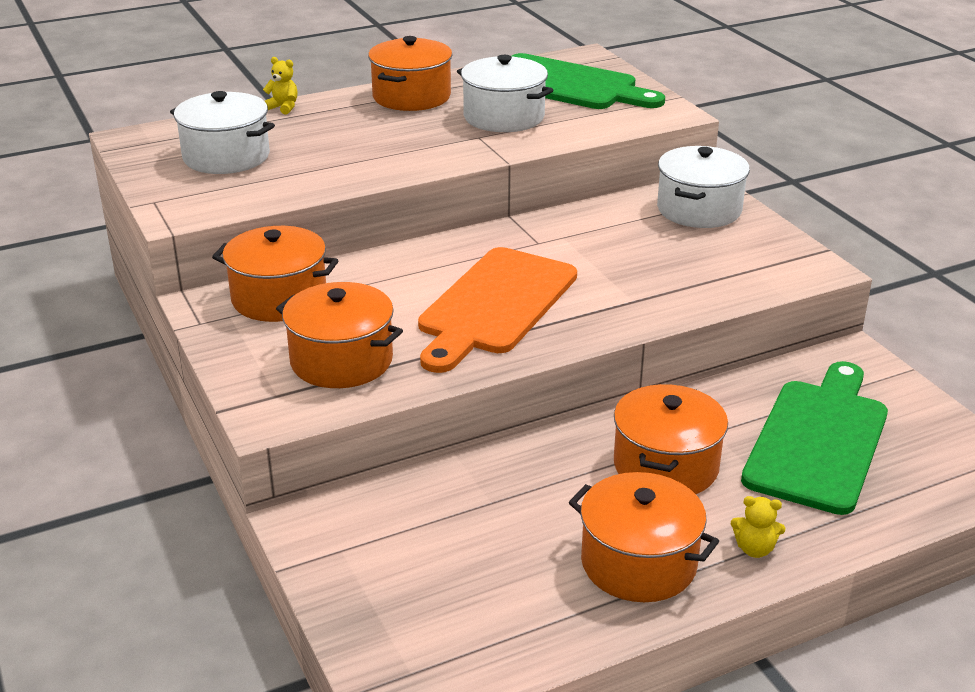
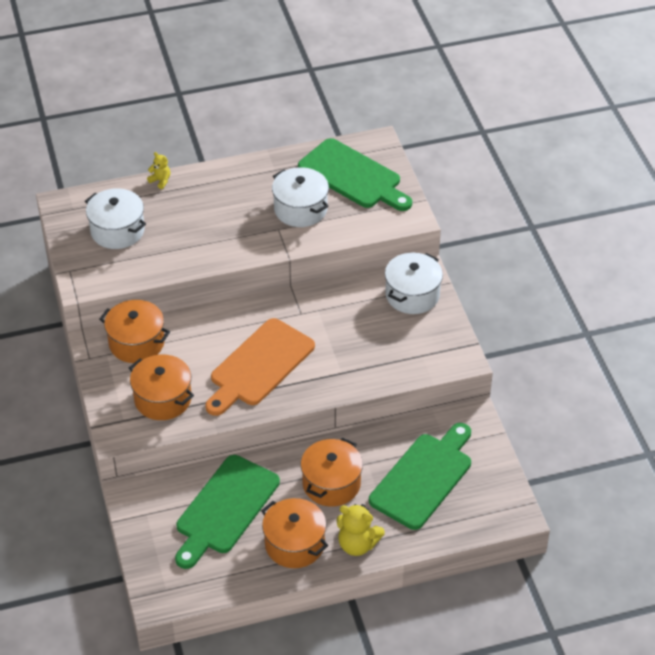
camera: 10 degrees right, 15 degrees up
orange pot [368,36,452,111] -> none
yellow teddy bear [731,496,785,558] -> yellow teddy bear [337,504,385,556], size x1.79
none -> green cutting board [175,455,280,569]

